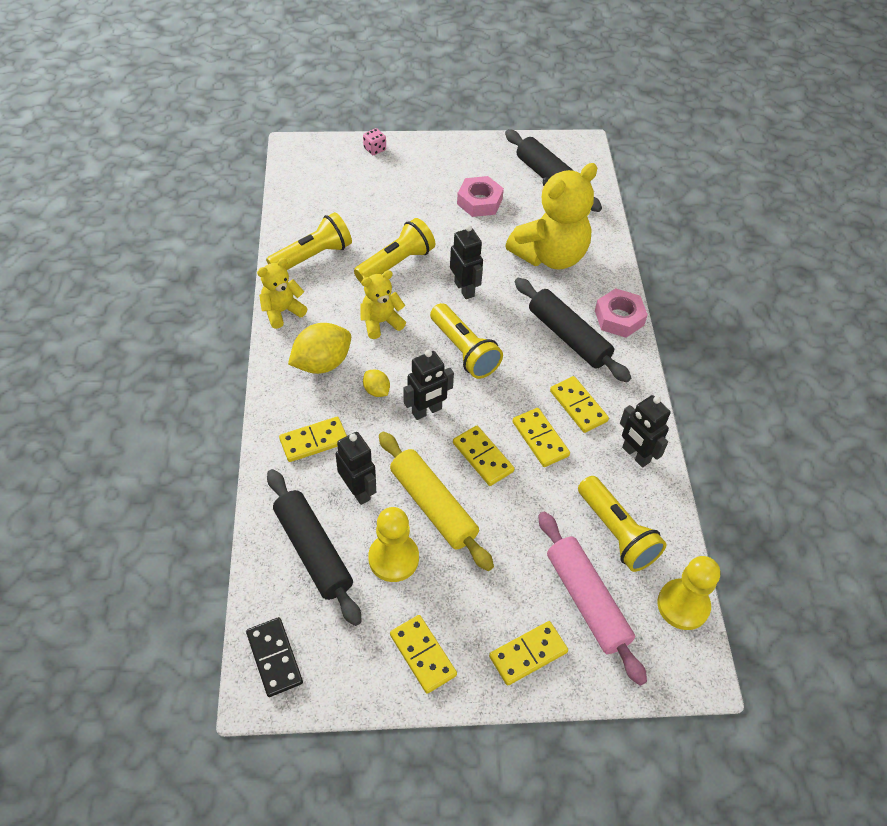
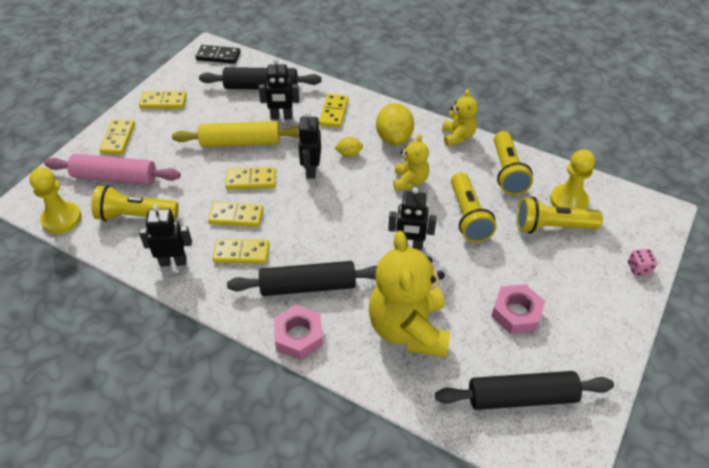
camera: 125 degrees right, 5 degrees down
yellow pawn [368,507,419,582] -> yellow pawn moved to [550,149,595,209]
yellow flashlight [430,303,503,379] -> yellow flashlight moved to [516,197,603,234]

